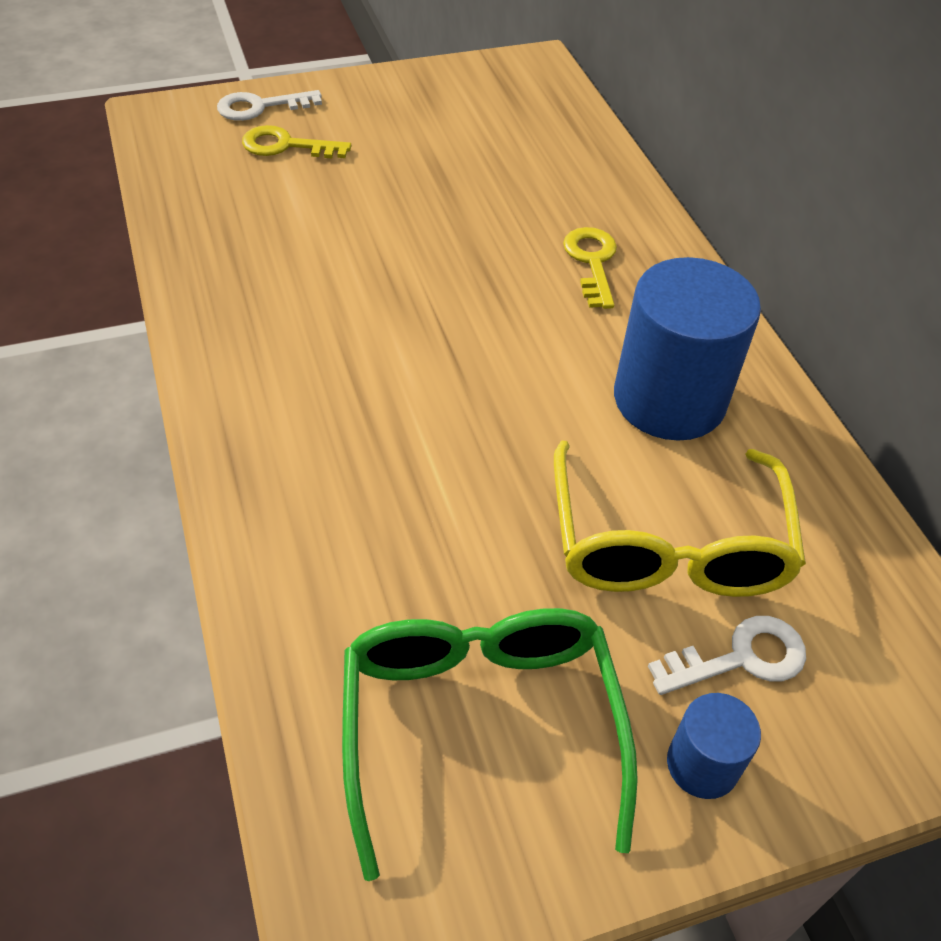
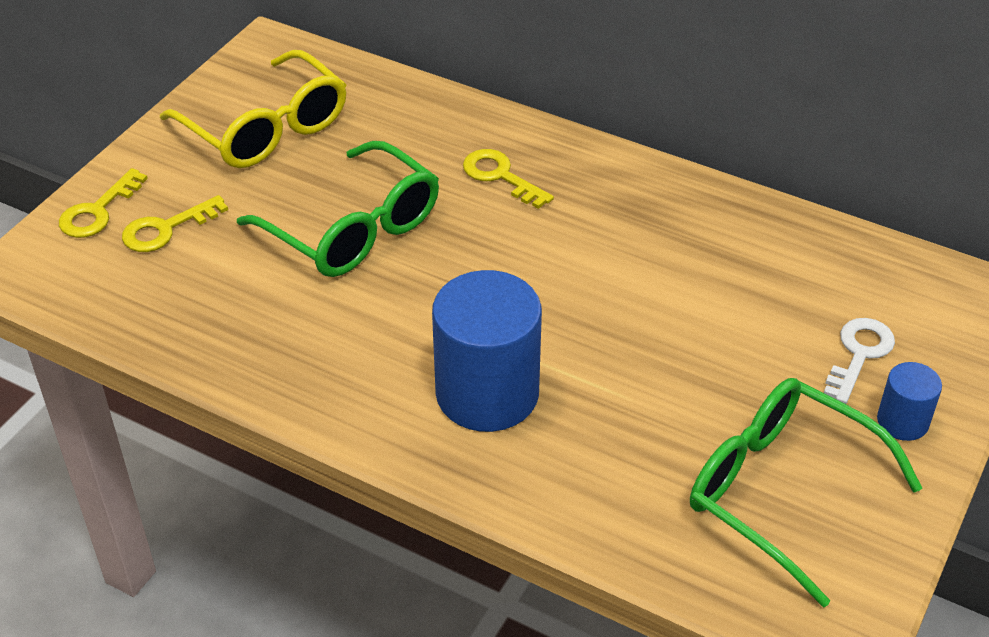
camera: 40 degrees left, 5 degrees down
white key [217,90,322,121] -> yellow key [59,168,148,238]
yellow glasses [554,440,806,597] -> yellow glasses moved to [160,50,346,168]
blue cylinder [614,257,761,441] -> blue cylinder moved to [432,270,542,432]
none -> green glasses [237,141,439,277]

